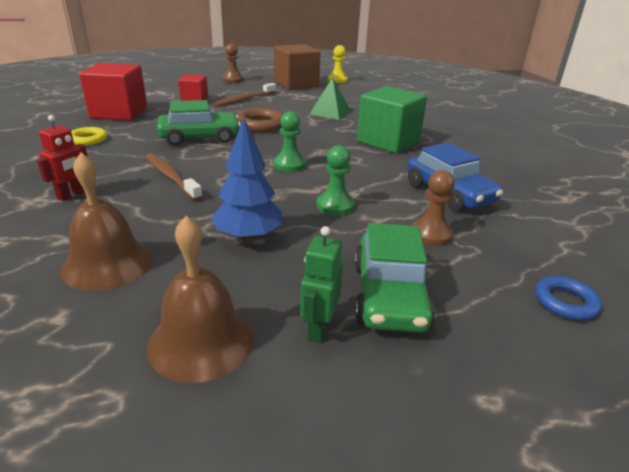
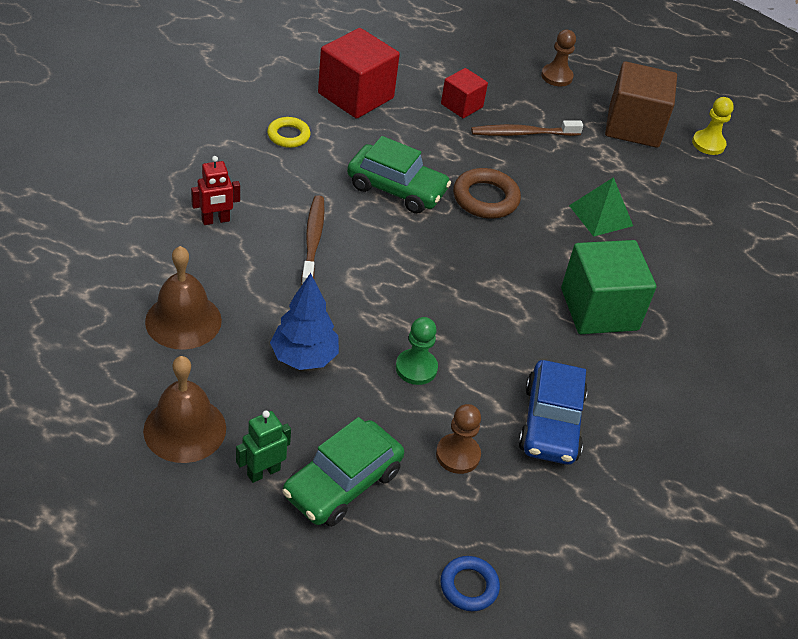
camera: 35 degrees right, 15 degrees up
green pawn [274,111,306,172] -> none

